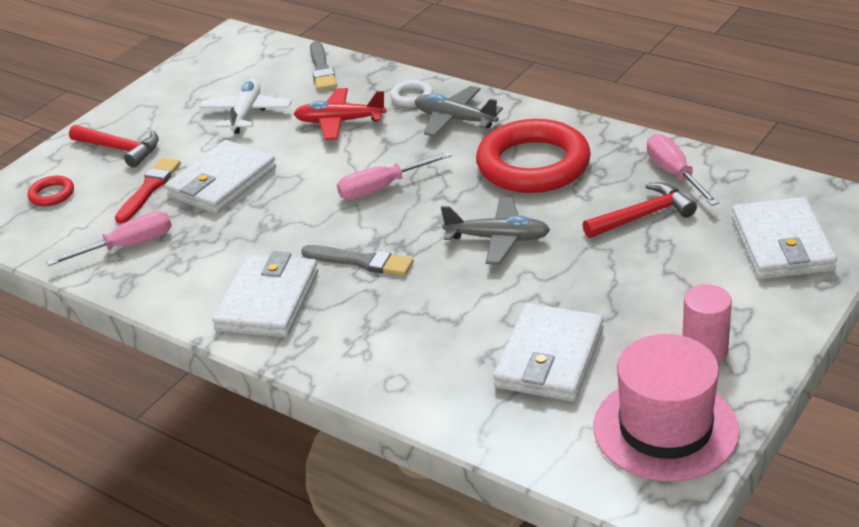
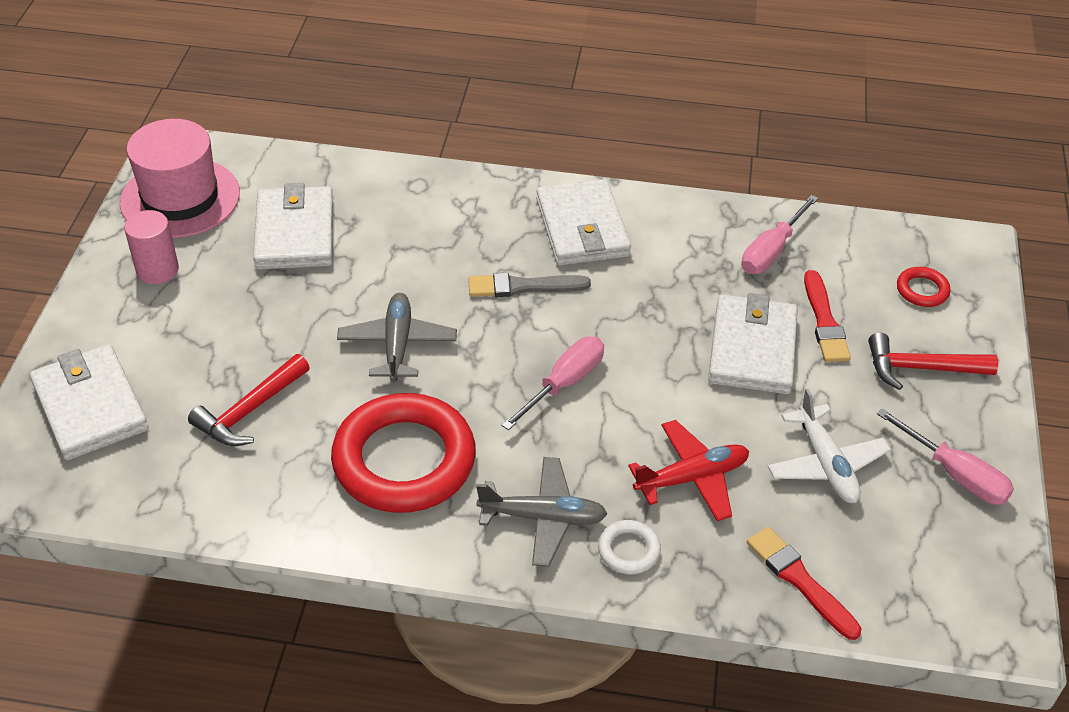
camera: 150 degrees right, 10 degrees up
grey brush [310,41,337,91] -> red brush [747,527,862,640]
grey plane [441,197,550,265] -> grey plane turned 105 degrees clockwise [337,293,457,382]
pink screwdriver [647,134,719,206] -> pink screwdriver moved to [877,408,1014,505]

